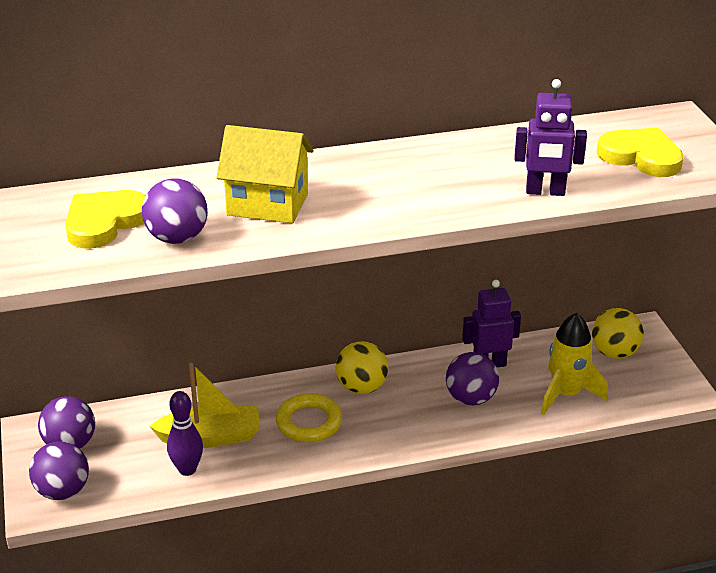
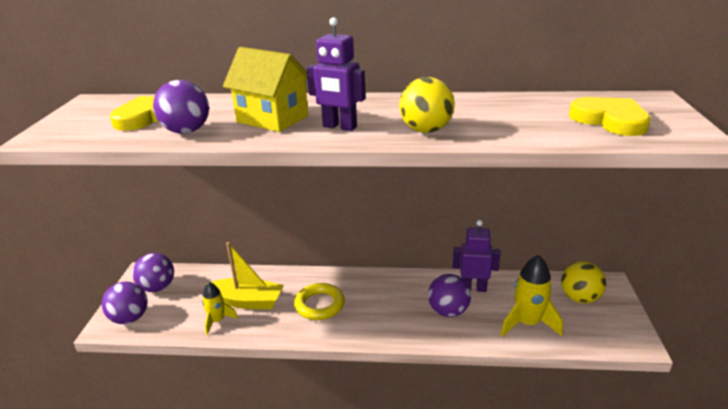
camera: 20 degrees right, 5 degrees down
purple bowling pin [167,391,203,476] -> yellow rocket [202,282,238,335]
yellow ball [336,341,388,394] -> yellow ball moved to [399,77,455,133]
purple robot [514,79,587,196] -> purple robot moved to [307,17,366,131]

